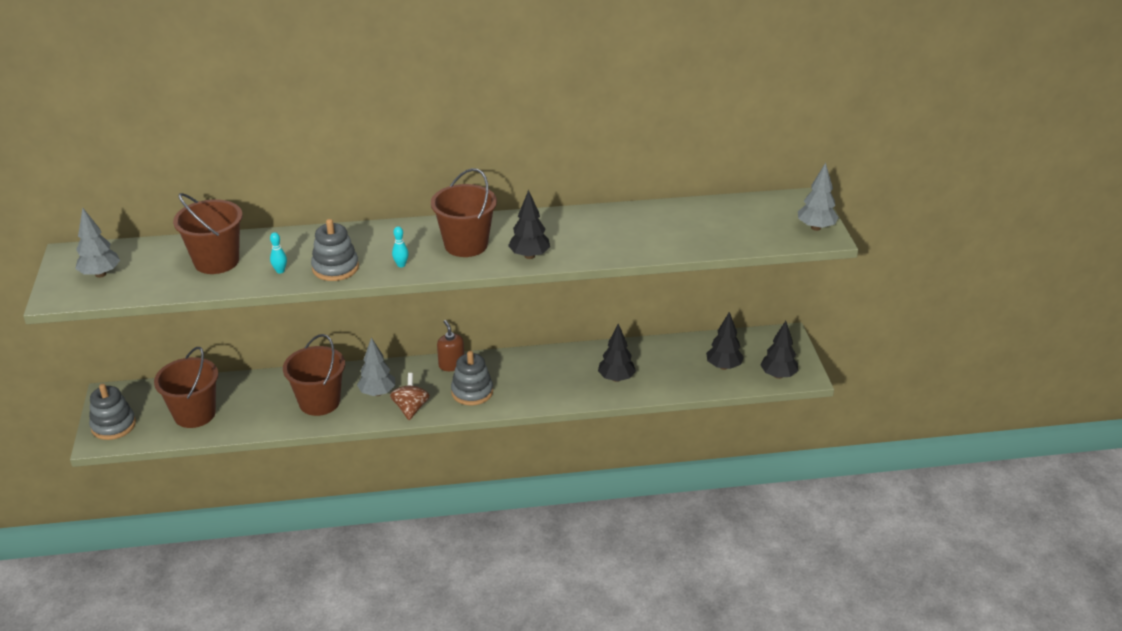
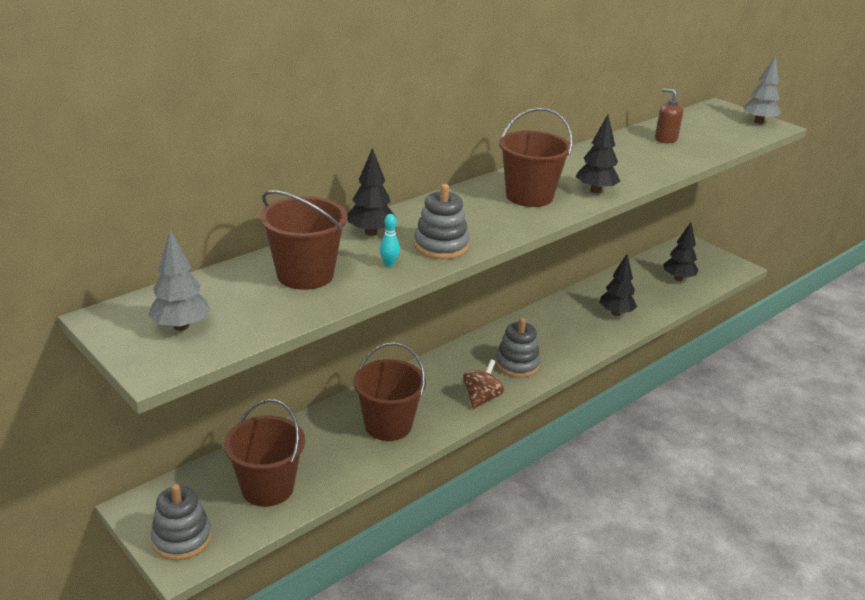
camera: 35 degrees left, 5 degrees down
grey tree [357,338,395,396] -> none
brown spinning top [390,373,430,420] -> brown spinning top turned 60 degrees clockwise [463,359,504,409]
turquoise bowling pin [392,226,409,267] -> none
brown soap dispenser [437,320,464,371] -> brown soap dispenser moved to [655,88,684,143]
black tree [760,321,798,379] -> black tree moved to [347,148,396,236]

